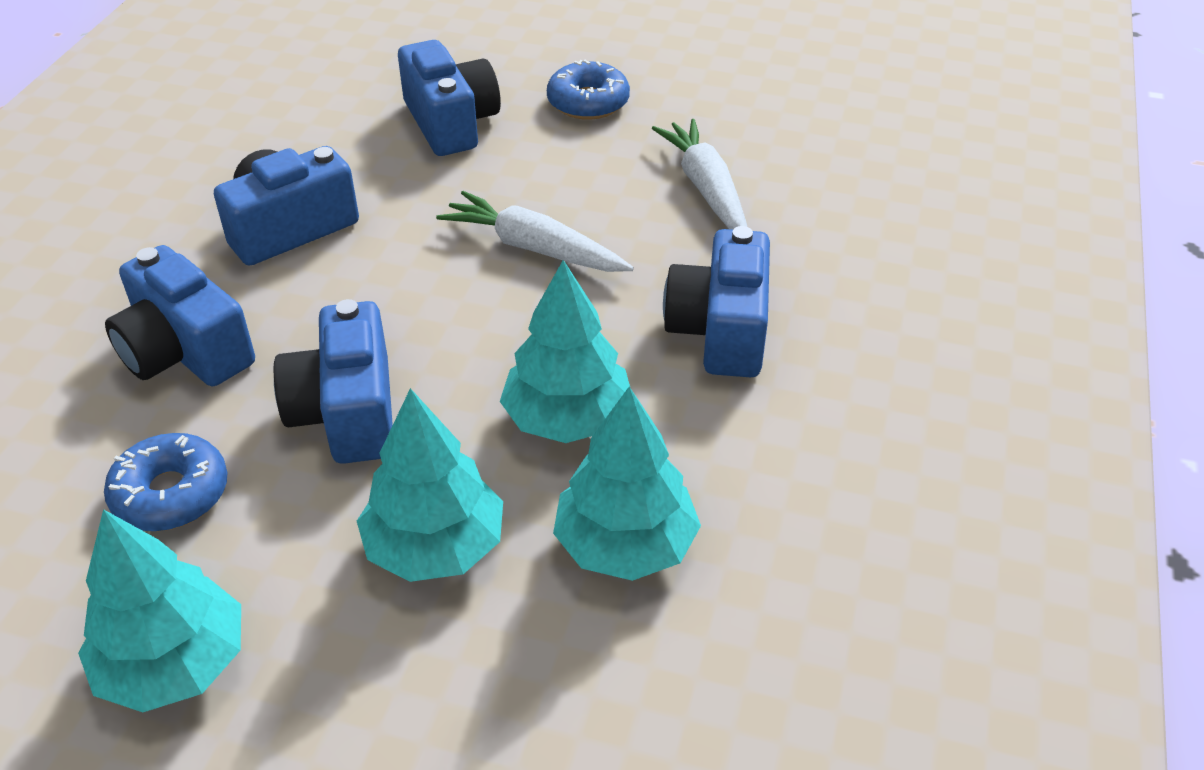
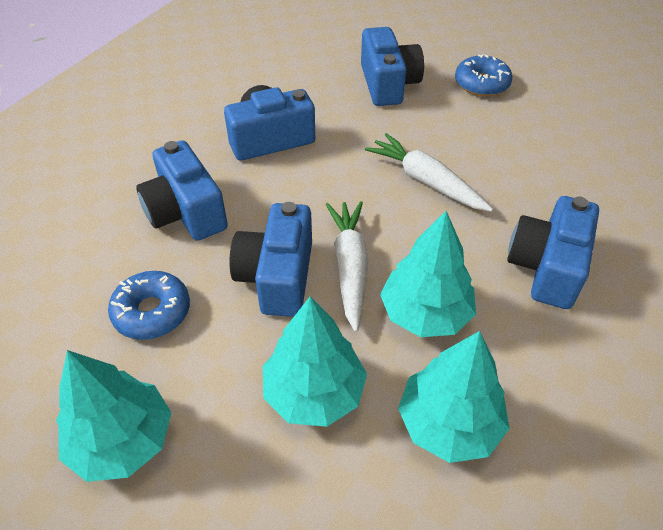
camera: 15 degrees right, 5 degrees up
white carrot [652,119,747,230] -> white carrot moved to [326,201,368,332]

